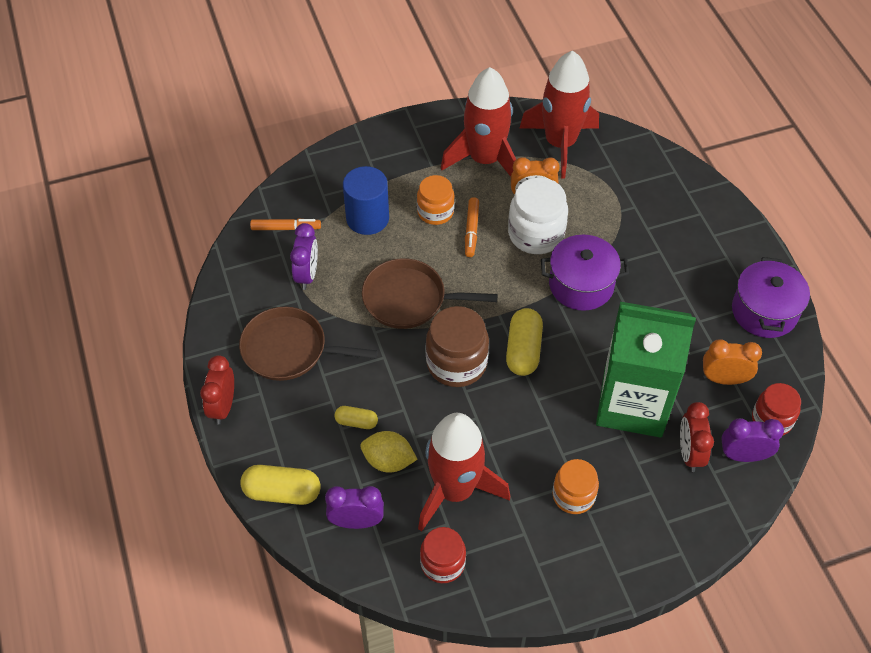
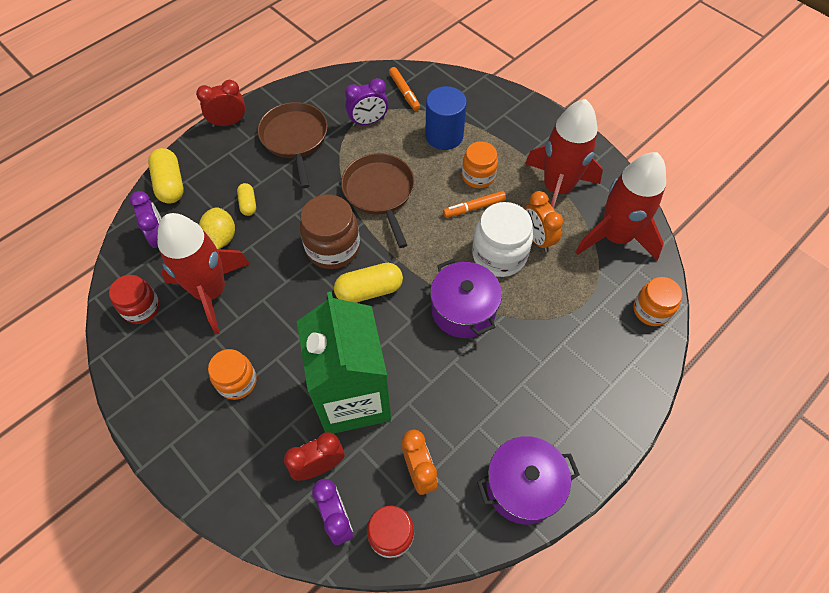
camera: 65 degrees right, 5 degrees up
none -> orange jar [633,277,682,326]

